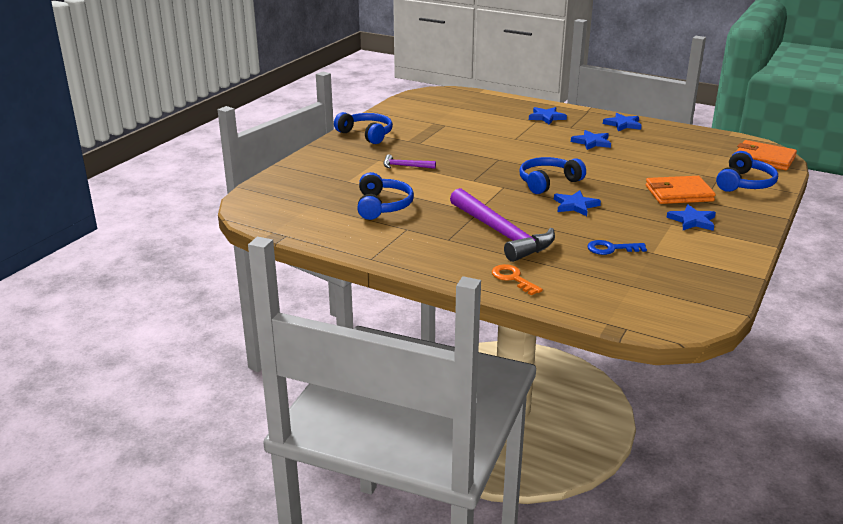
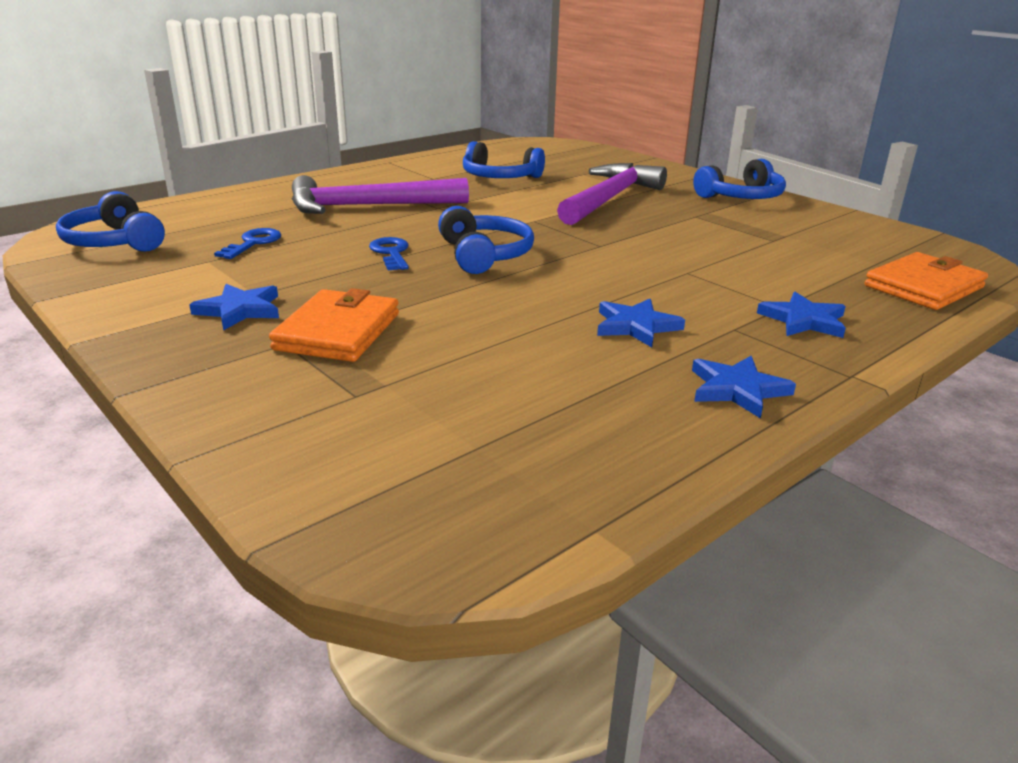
camera: 110 degrees right, 0 degrees up
purple hammer [384,155,436,169] -> purple hammer [557,163,667,225], size x2.22
orange key [492,264,543,295] -> none
blue star [554,190,601,216] -> blue key [369,237,409,271]
blue headphones [716,151,778,192] -> blue headphones moved to [56,191,165,252]
orange wallet [736,140,797,170] -> orange wallet moved to [864,252,988,310]

